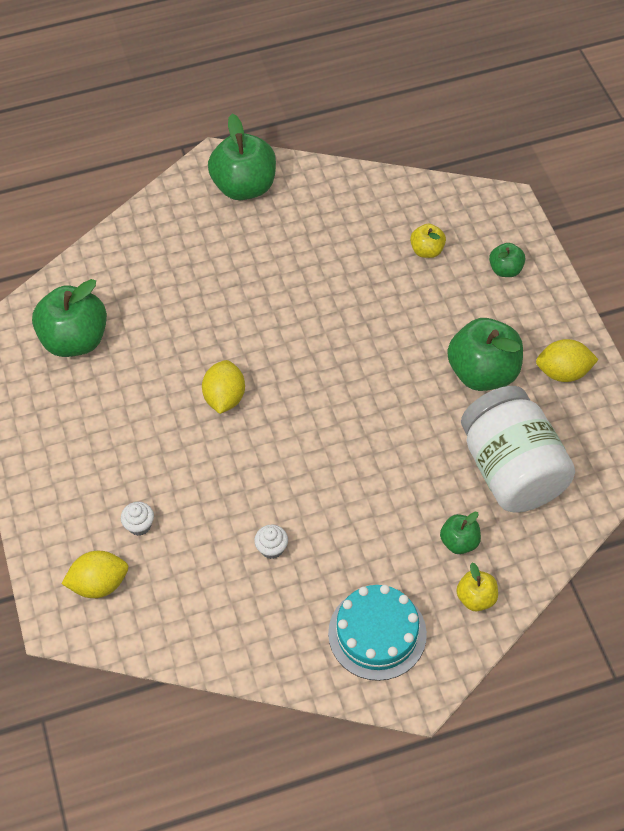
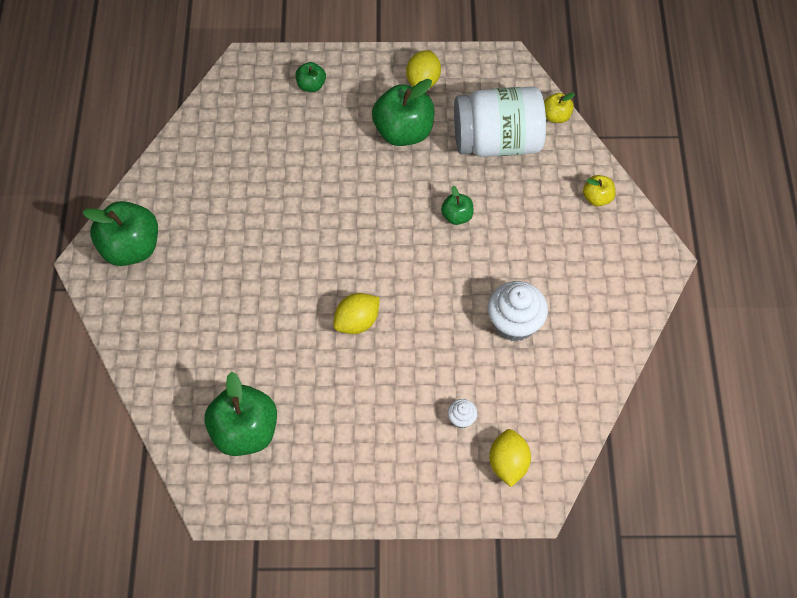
camera: 75 degrees left, 5 degrees up
yellow lemon [202,360,245,414] -> yellow lemon turned 60 degrees counterclockwise [333,293,380,334]
white cupcake [254,525,288,559] -> white cupcake [488,281,548,342], size x2.08
turquoise cake [328,585,427,681] -> none
yellow apple [410,224,446,258] -> yellow apple moved to [544,93,575,123]
green apple [440,512,481,554] -> green apple moved to [441,186,474,225]

